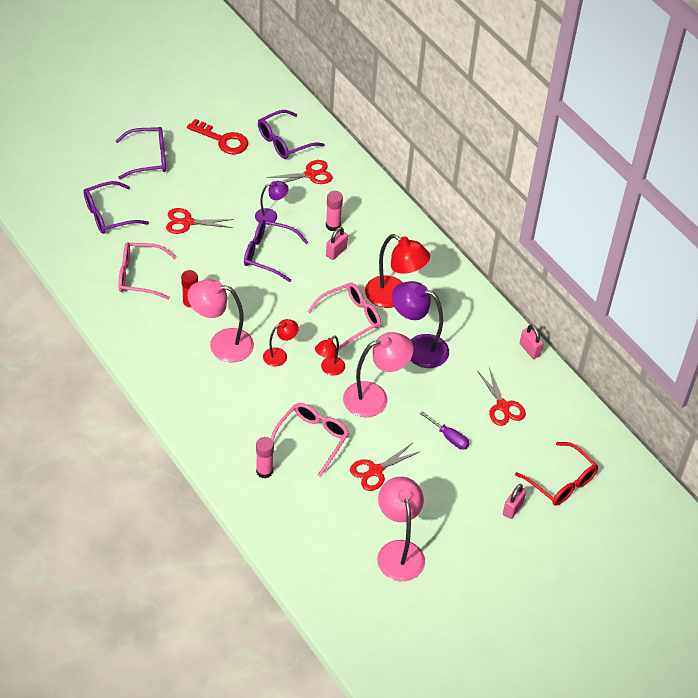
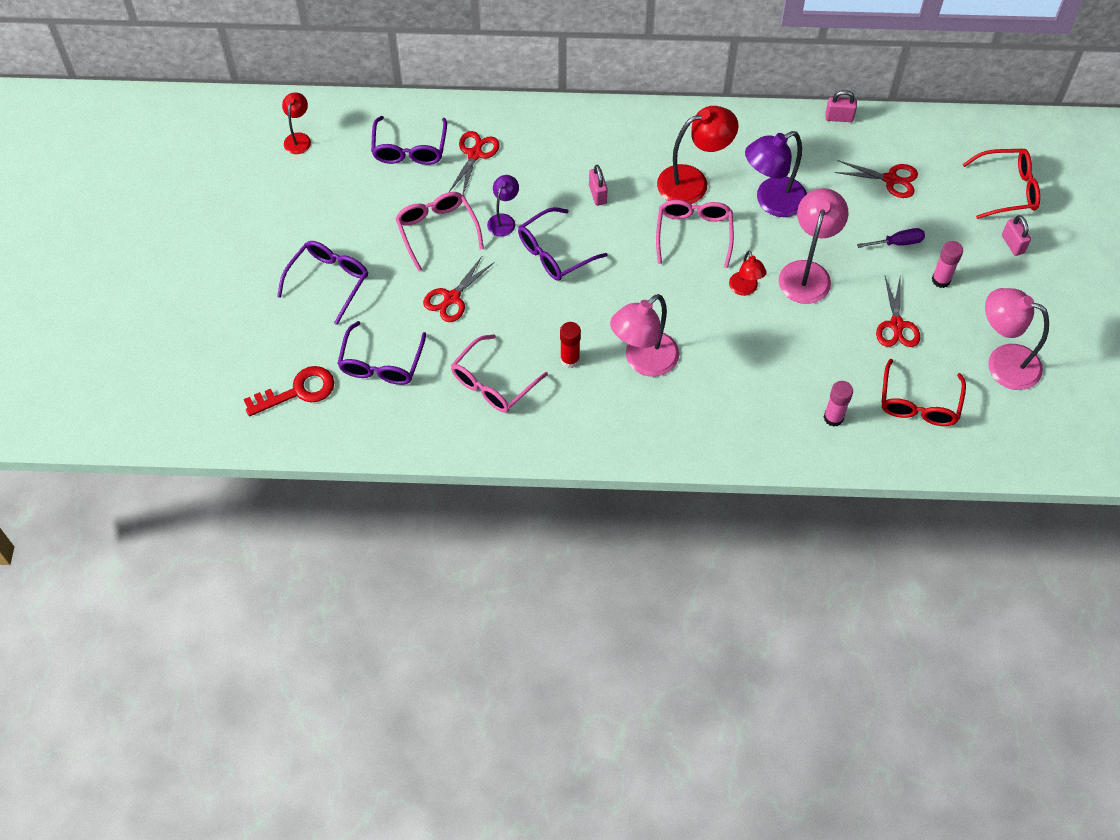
camera: 50 degrees left, 10 degrees up
red key [187,119,248,155] -> red key moved to [244,366,334,416]
red lamp [263,319,299,367] -> red lamp moved to [282,92,311,154]
pink glasses [271,403,349,477] -> pink glasses moved to [395,192,484,271]
pink glue stick [326,191,343,231] -> pink glue stick moved to [932,241,963,288]
none -> red glasses [881,359,966,426]

